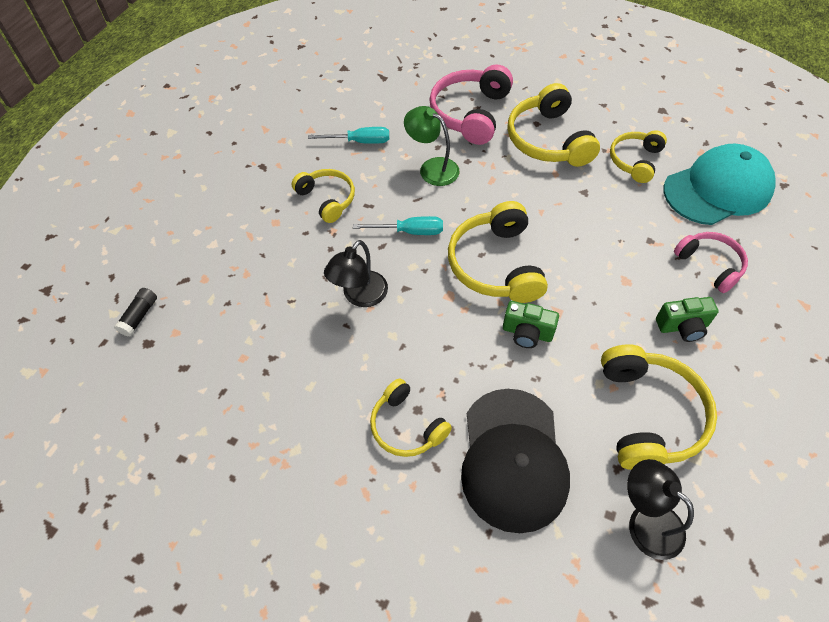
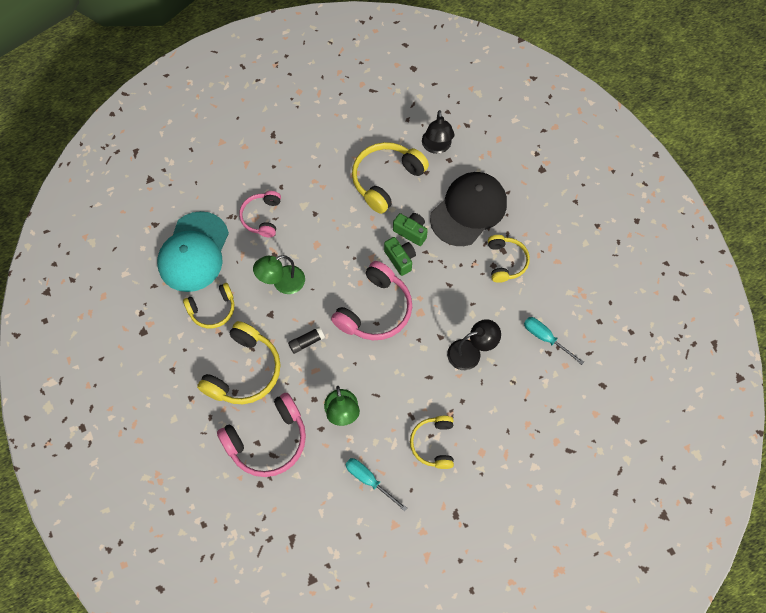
camera: 140 degrees left, 10 degrees up
black glue stick [114,288,157,337] -> black glue stick moved to [288,327,325,354]
turquoise screwdriver [353,216,443,235] -> turquoise screwdriver moved to [524,317,584,365]
yellow headphones [448,201,548,303] -> pink headphones [331,261,412,340]
green camera [656,297,719,342] -> green camera moved to [393,213,428,246]
turquoise cap [663,144,775,225] -> turquoise cap turned 90 degrees counterclockwise [157,211,229,292]
none -> green lamp [253,255,305,294]

